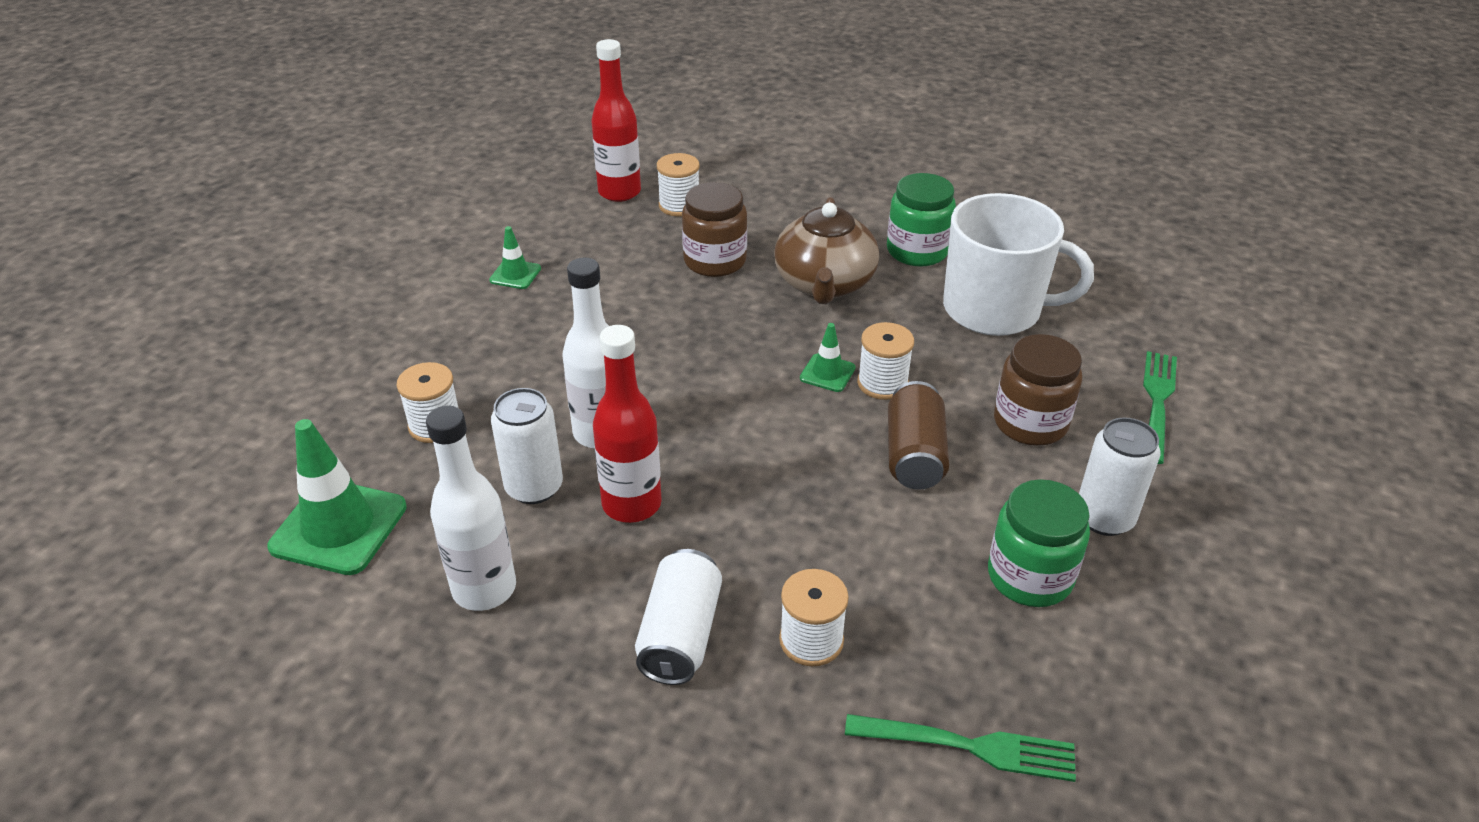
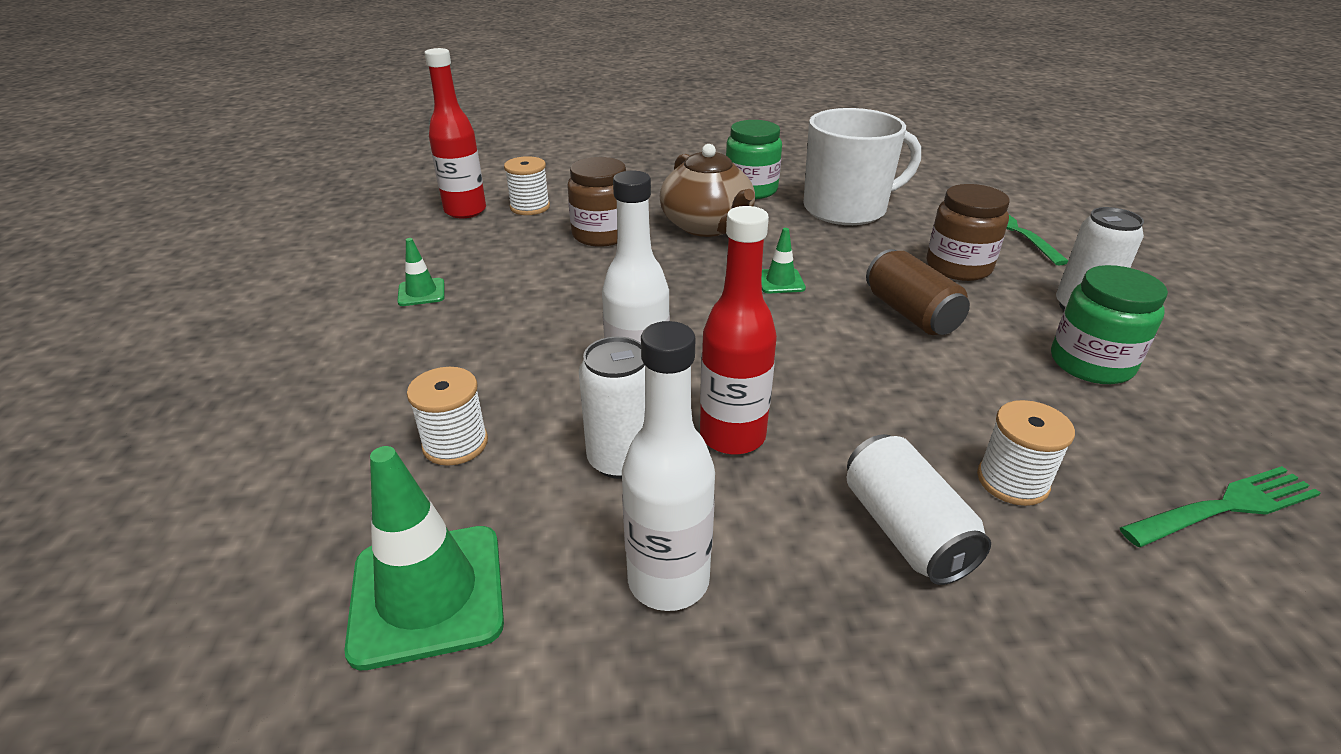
camera: 30 degrees left, 5 degrees down
white spool [857,322,914,400] -> none

